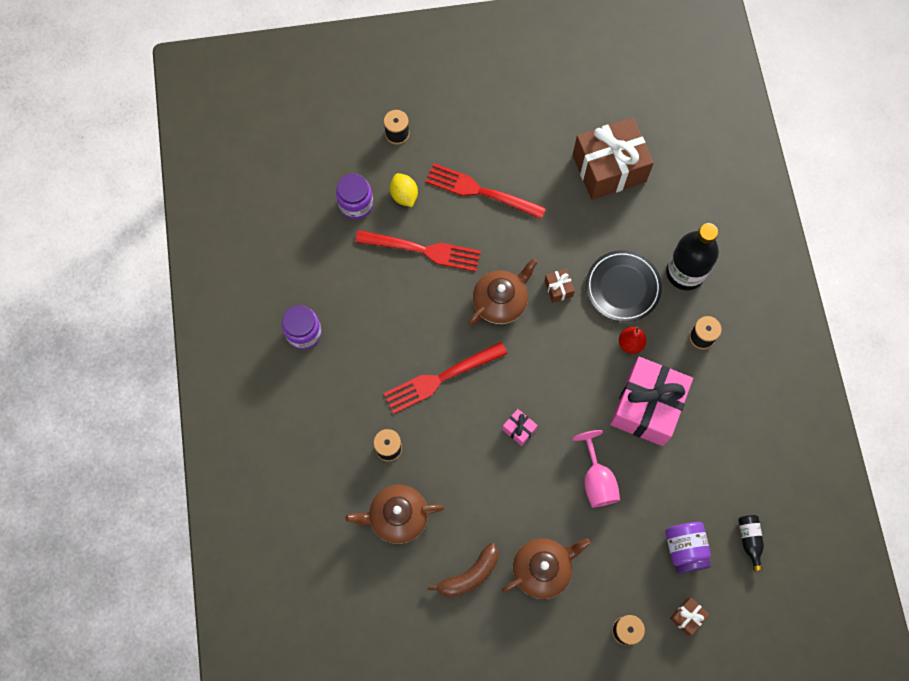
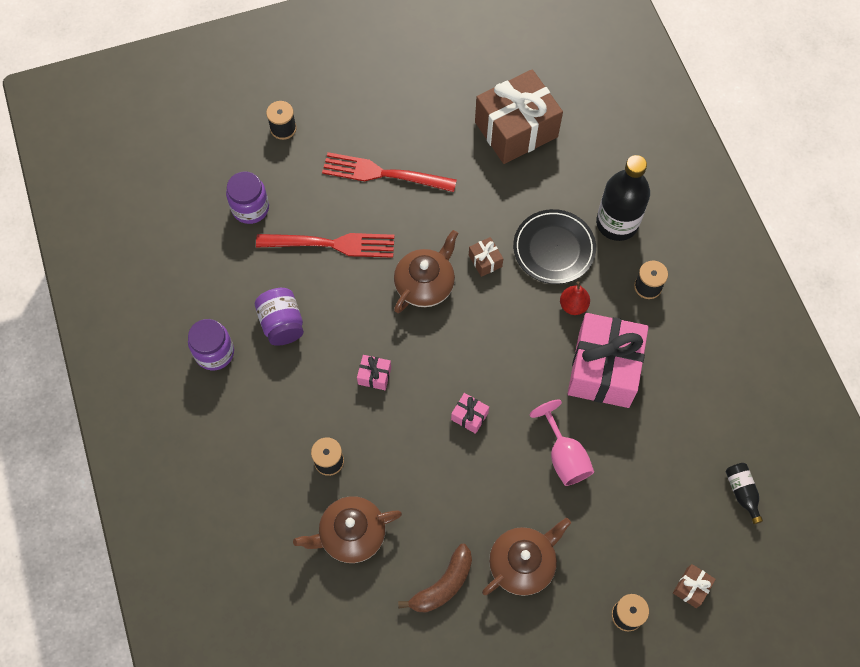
camera: 10 degrees left, 5 degrees down
red fork [384,342,508,414] -> pink gift [357,355,391,390]
yellow lemon [390,173,418,207] -> none
purple jar [666,522,711,574] -> purple jar moved to [255,288,304,346]

